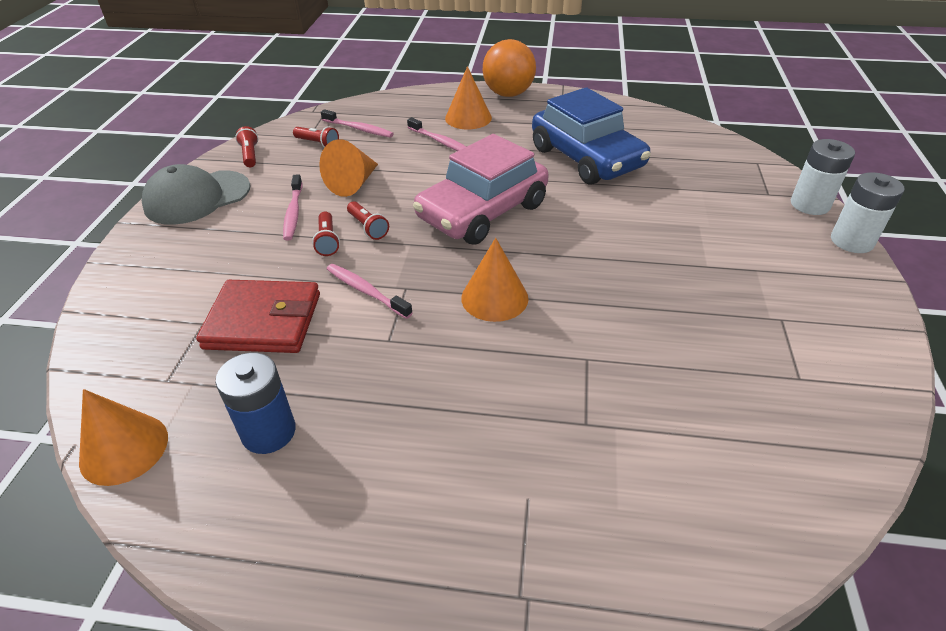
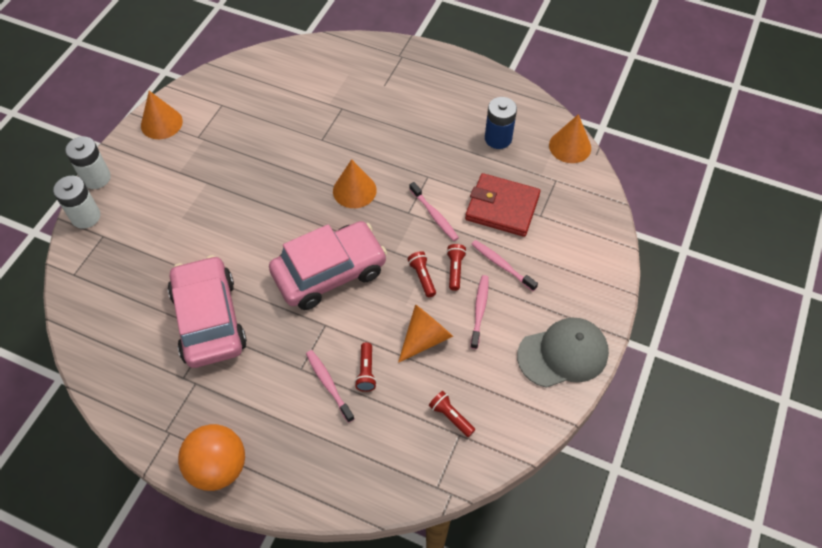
camera: 165 degrees left, 15 degrees up
red flashlight [235,126,258,167] -> red flashlight moved to [355,342,377,392]
pink toothbrush [321,109,394,138] -> pink toothbrush moved to [472,240,538,291]
orange cone [445,66,492,129] -> orange cone moved to [141,91,183,139]
blue car [532,87,651,185] -> pink car [168,255,247,368]

